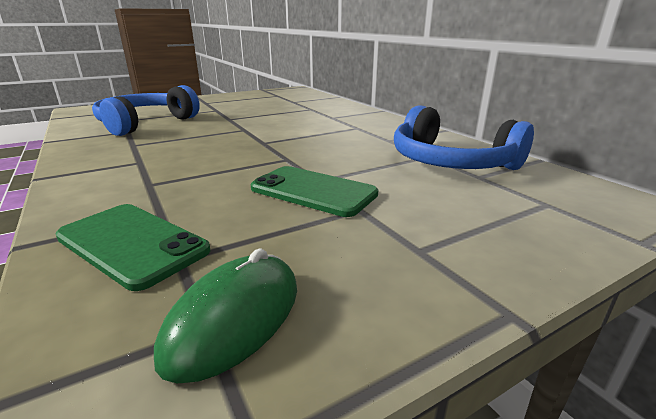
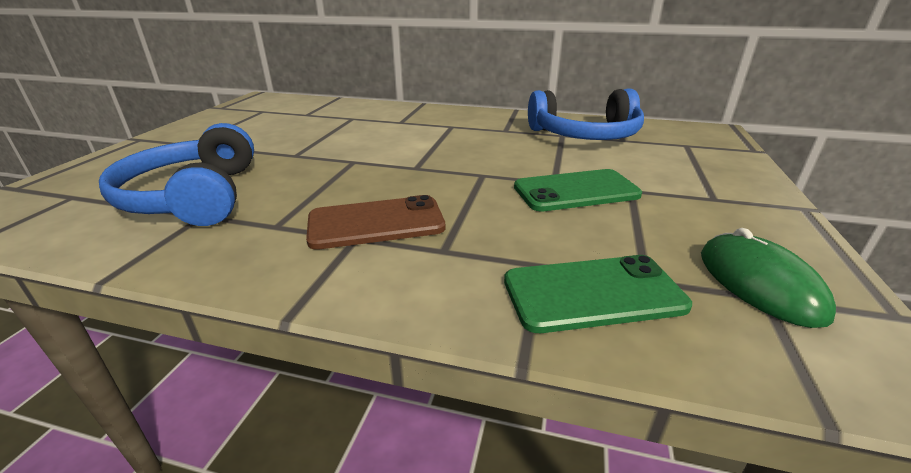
camera: 45 degrees left, 5 degrees up
none -> brown phone [306,195,445,250]

